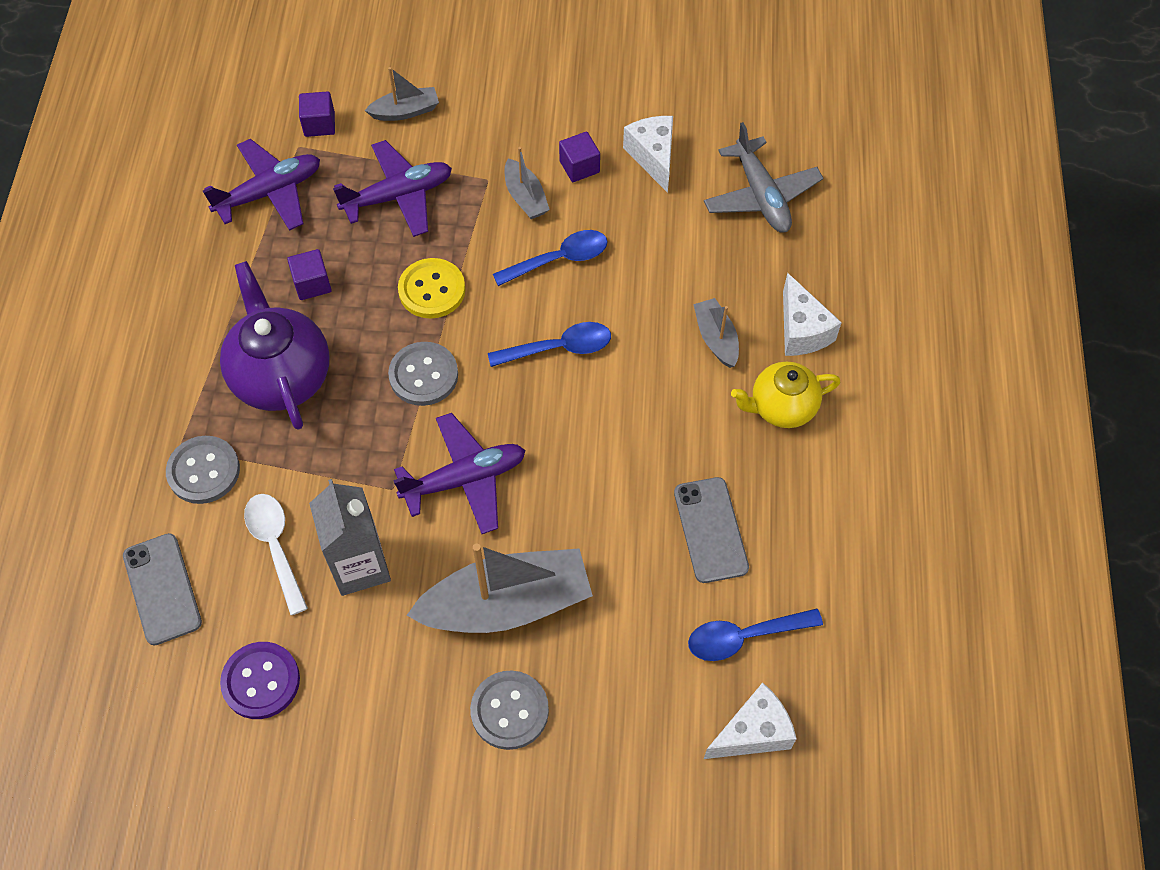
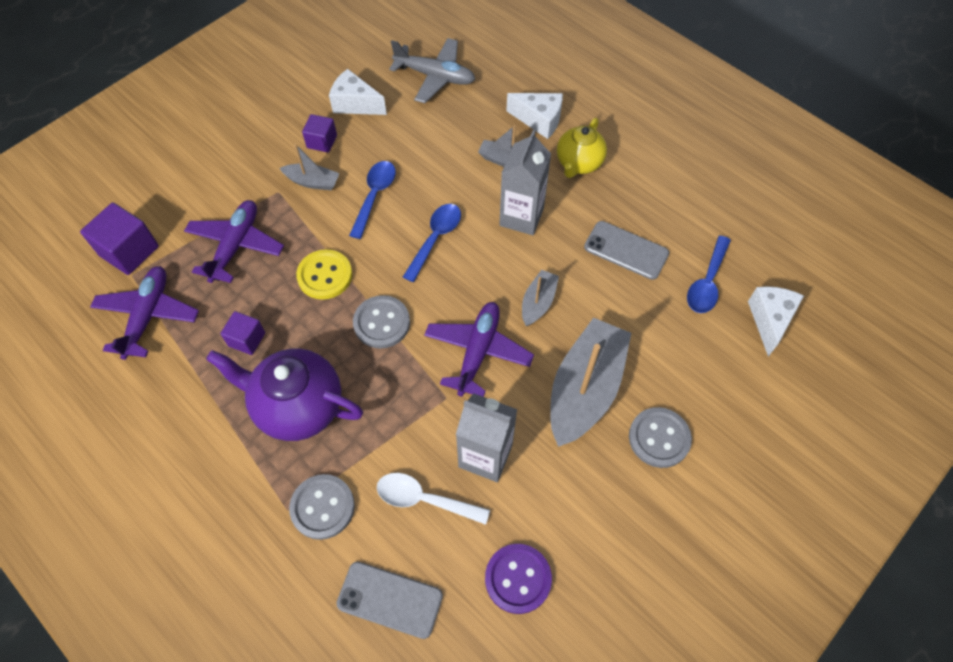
camera: 50 degrees left, 0 degrees up
purple cube [299,91,335,137] -> purple cube [80,203,159,275], size x1.64
grey boat [365,67,439,121] -> grey boat moved to [522,270,559,326]
none -> grey carton [499,130,551,235]

